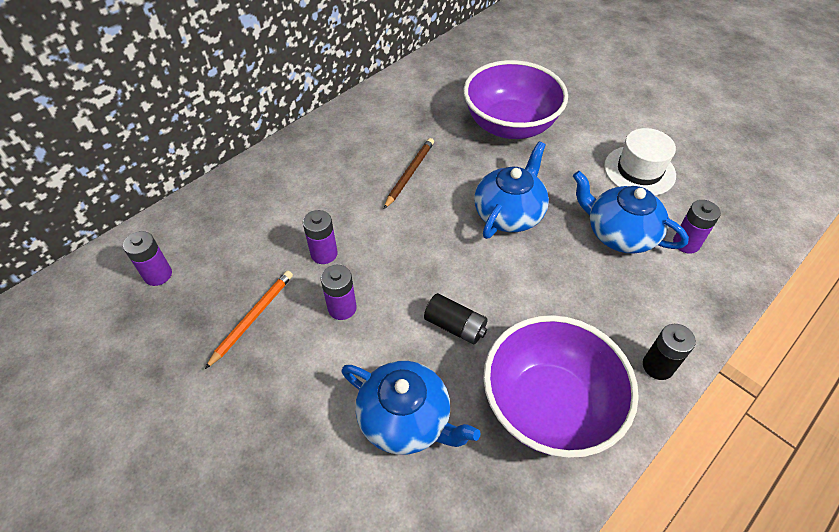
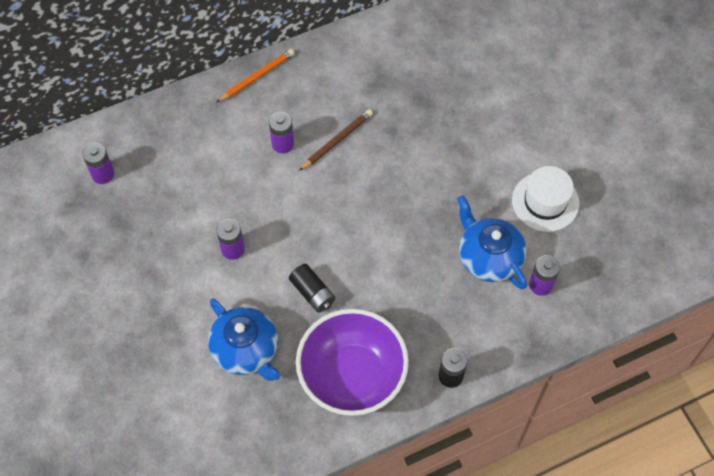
camera: 20 degrees right, 10 degrees up
orange pencil [205,271,293,369] -> orange pencil moved to [216,49,295,103]
purple battery [303,210,337,264] -> purple battery moved to [269,112,294,153]
purple bowl [463,60,568,139] -> none
blue teapot [474,142,549,239] -> none

